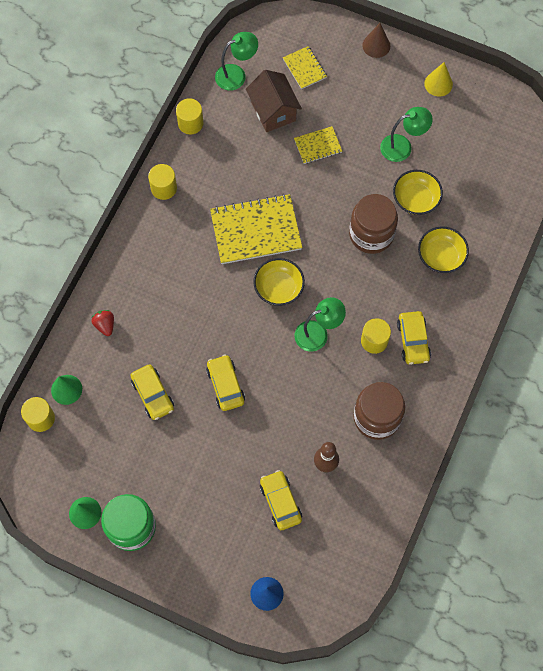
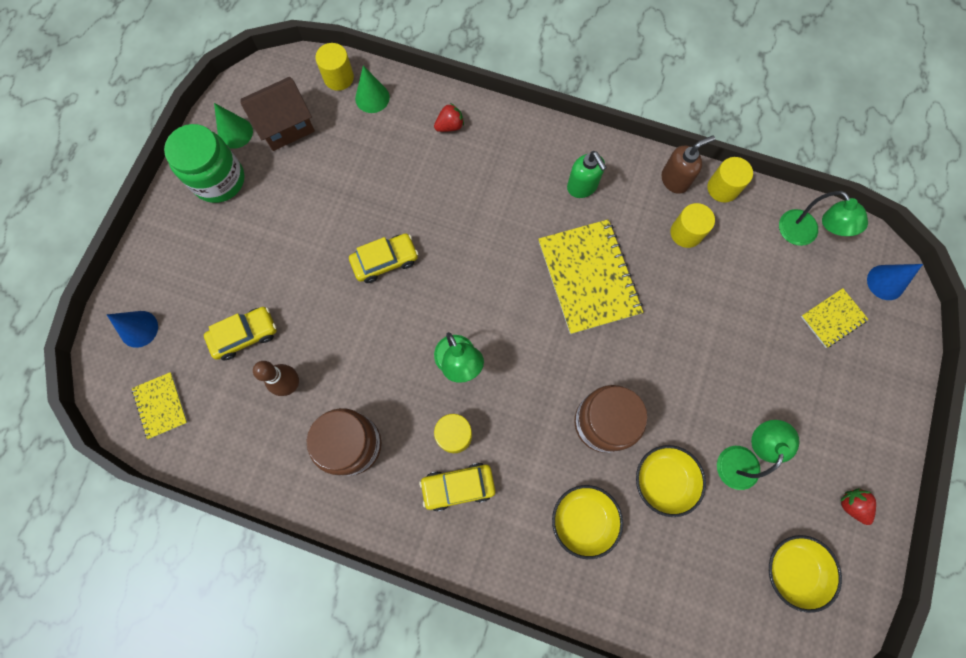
camera: 85 degrees right, 5 degrees up
yellow car [130,364,174,420] -> none
yellow cylinder [148,164,177,200] -> yellow cylinder moved to [670,203,715,248]
brown house [246,70,302,132] -> brown house moved to [240,77,315,151]
yellow bowl [253,258,305,306] -> yellow bowl moved to [769,535,842,613]
yellow notebook [294,126,342,164] -> yellow notebook moved to [132,372,188,439]
brown cone [362,23,390,58] -> none
green lamp [380,107,433,162] -> green lamp turned 135 degrees counterclockwise [717,420,800,490]
yellow cone [424,62,453,97] -> red strawberry [840,488,876,525]
none -> green soap dispenser [567,151,607,198]
none -> brown soap dispenser [662,135,715,194]
none -> blue cone [867,264,923,300]

